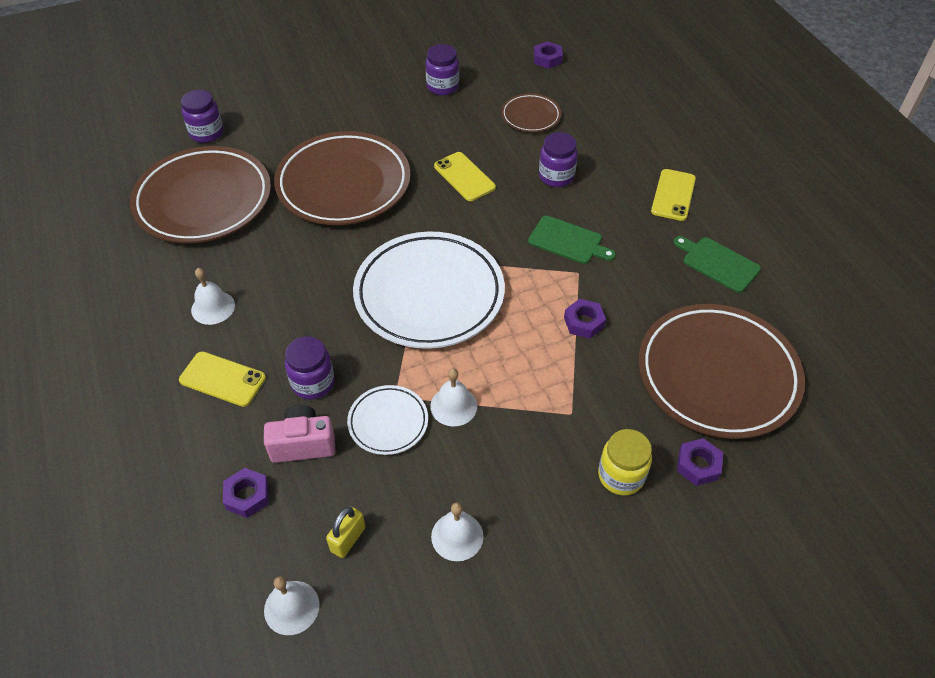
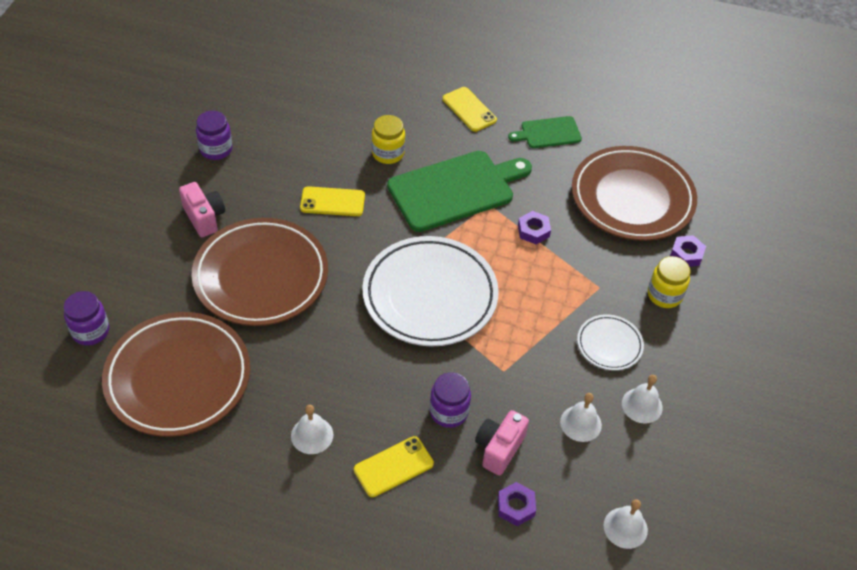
camera: 55 degrees left, 0 degrees up
yellow padlock [326,506,366,558] -> none
white plate [347,385,428,455] -> white plate moved to [577,314,644,370]
white bell [430,368,477,426] -> white bell moved to [560,393,602,442]
brown plate [501,93,561,132] -> none
green cutting board [528,216,616,264] -> green cutting board [387,151,532,232], size x1.94
purple nut [534,41,563,69] -> none
purple jar [539,132,578,187] -> yellow jar [371,115,405,164]
none -> pink camera [179,182,225,237]

